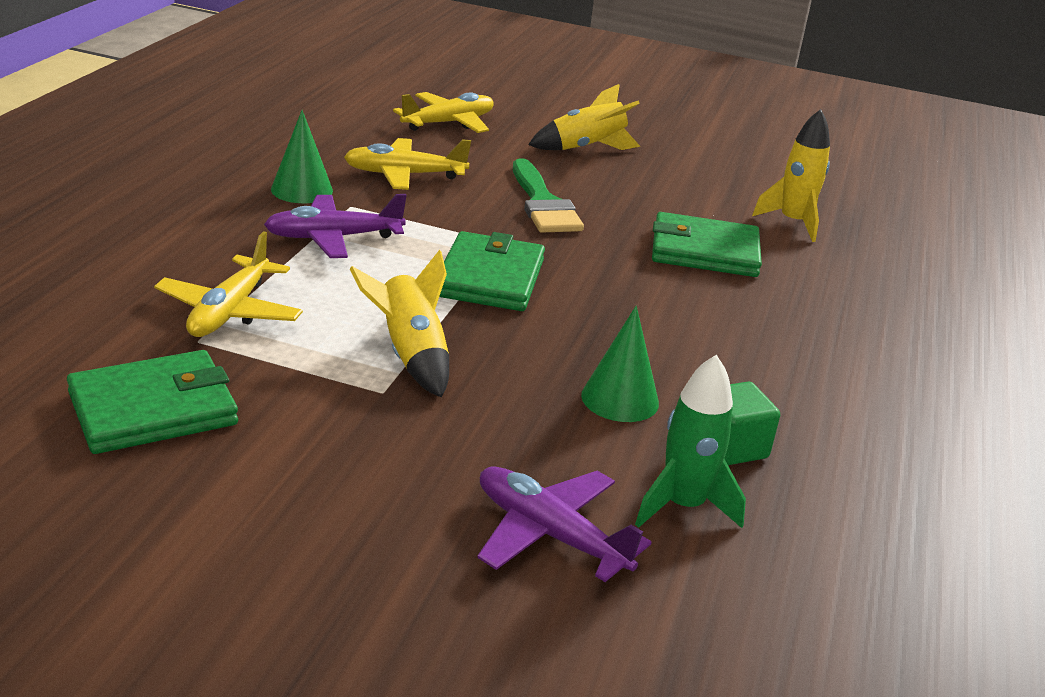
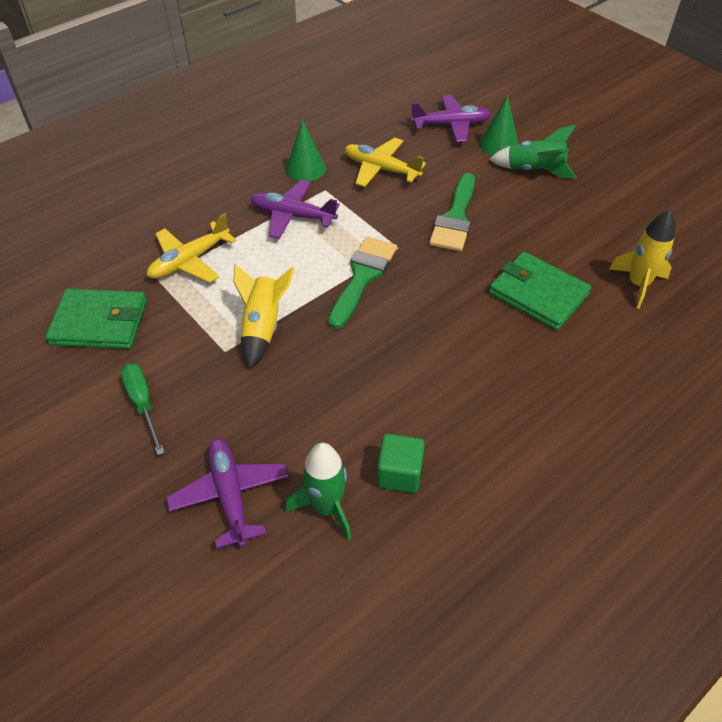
camera: 35 degrees right, 20 degrees up
yellow plane [393,92,494,133] -> purple plane [411,95,491,142]
green wallet [439,231,545,311] -> green brush [328,236,397,329]
yellow rocket [528,84,641,150] -> green rocket [489,125,577,178]
green cone [581,306,659,422] -> green cone moved to [479,95,518,156]
none -> green screwdriver [121,363,165,455]

